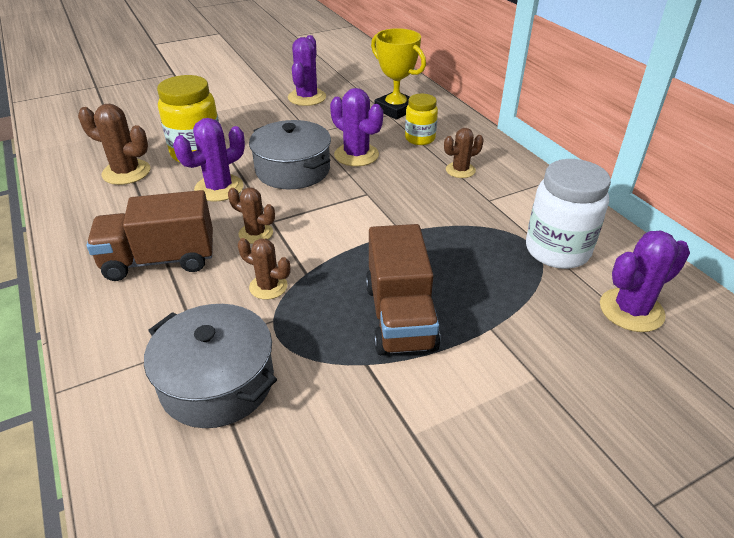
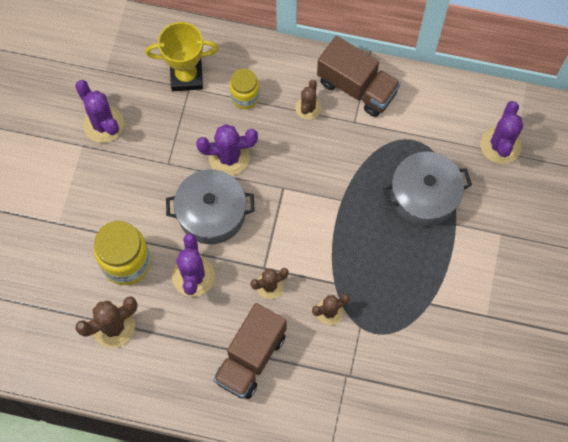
camera: 50 degrees left, 30 degrees up
grey pot [144,304,277,428] -> grey pot moved to [383,152,472,226]
brown truck [366,224,441,355] -> brown truck moved to [317,36,401,117]
white jar [526,159,611,269] -> none

